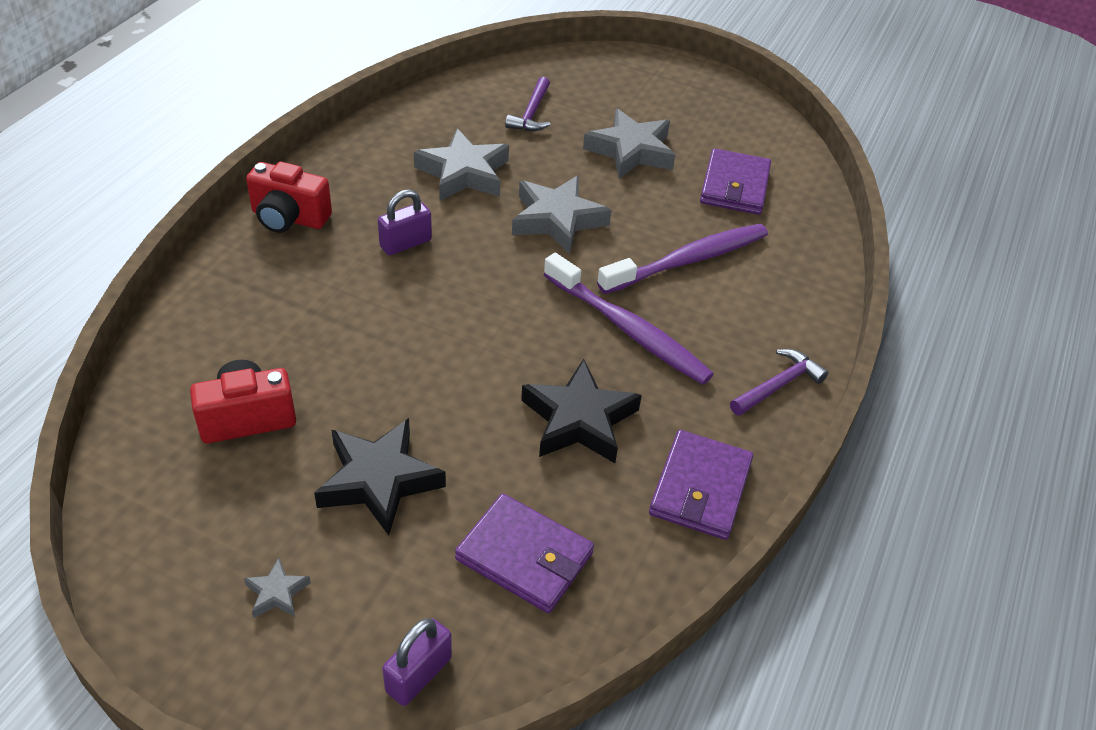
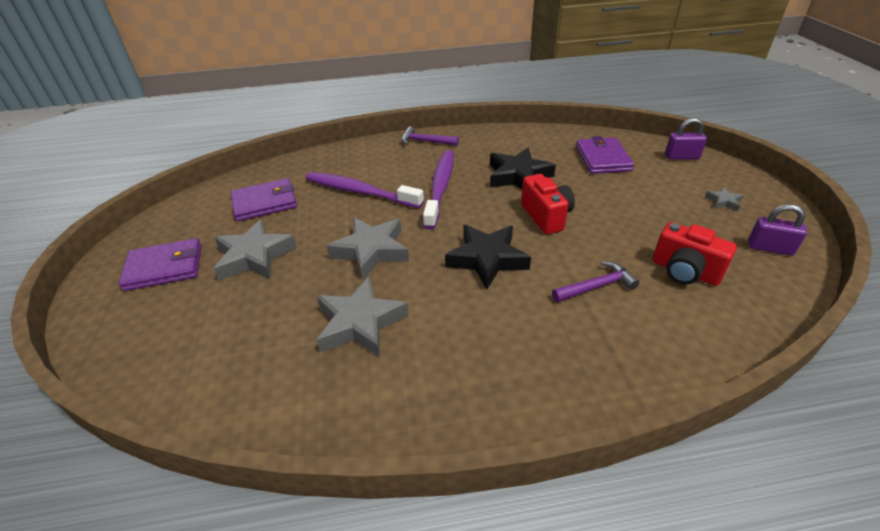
camera: 120 degrees left, 5 degrees down
red camera [246,162,332,233] -> red camera moved to [521,174,575,234]
black star [314,418,446,535] -> black star moved to [445,225,531,289]
purple padlock [378,189,432,255] -> purple padlock moved to [748,204,807,256]
purple hammer [505,77,551,131] -> purple hammer moved to [552,261,639,302]
purple wallet [649,430,753,540] -> purple wallet moved to [119,238,201,291]

